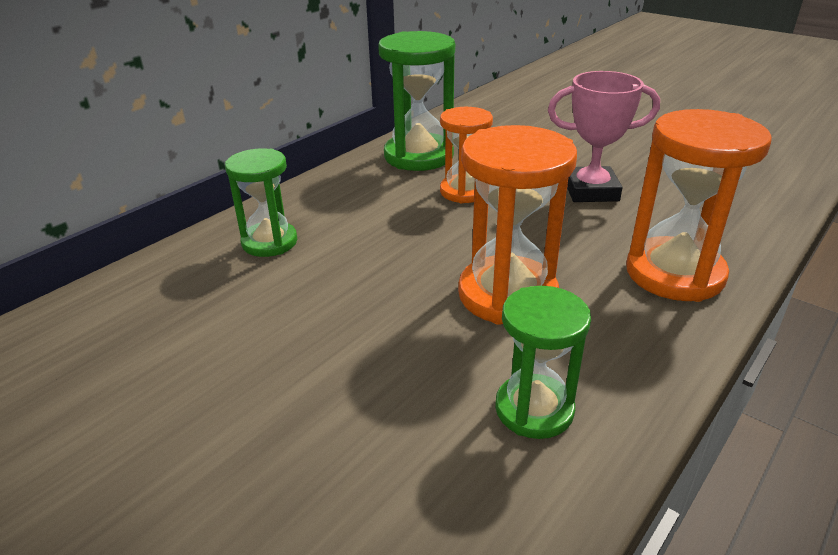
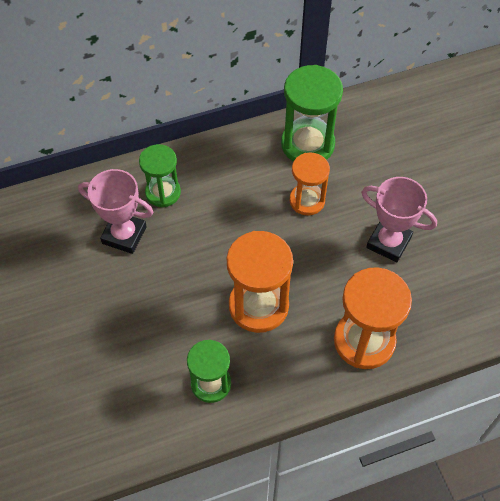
camera: 30 degrees right, 25 degrees up
none -> pink trophy [78,169,154,254]

